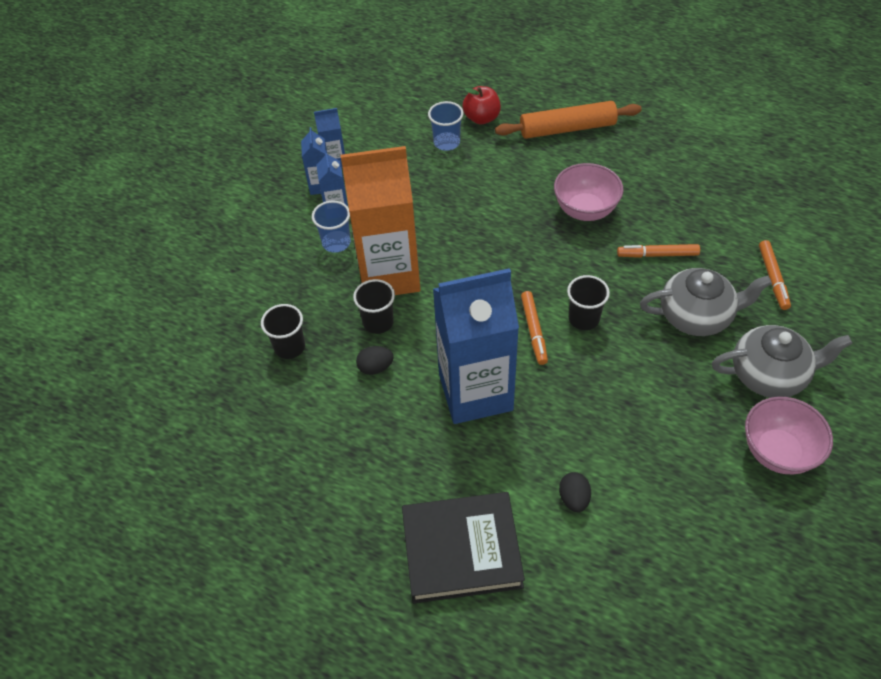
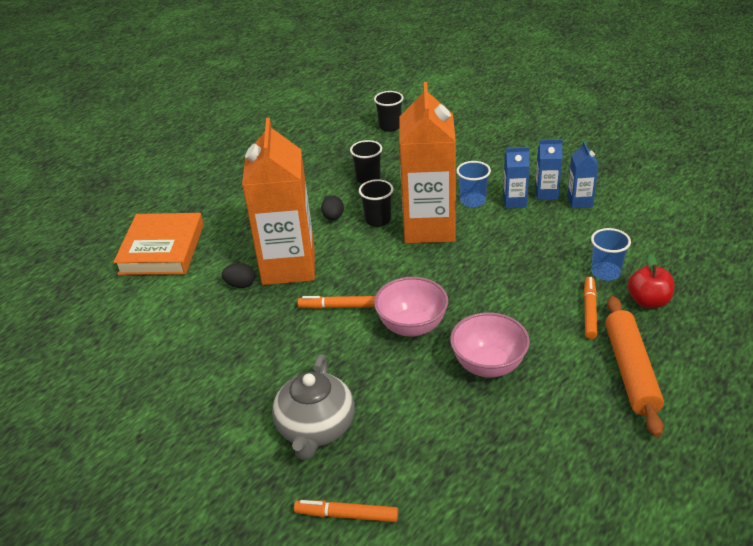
camera: 100 degrees right, 15 degrees down
black book [402,492,525,603] -> orange book [113,213,204,275]
blue carton [433,268,519,424] -> orange carton [242,118,315,285]
black egg [559,472,591,512] -> black egg moved to [222,263,255,288]
black cup [567,275,610,330] -> black cup moved to [374,91,404,132]
orange marker [617,244,700,258] -> orange marker moved to [584,277,598,339]
grey teapot [712,325,852,398] -> none
pink bowl [745,397,833,474] -> pink bowl moved to [374,277,448,337]

